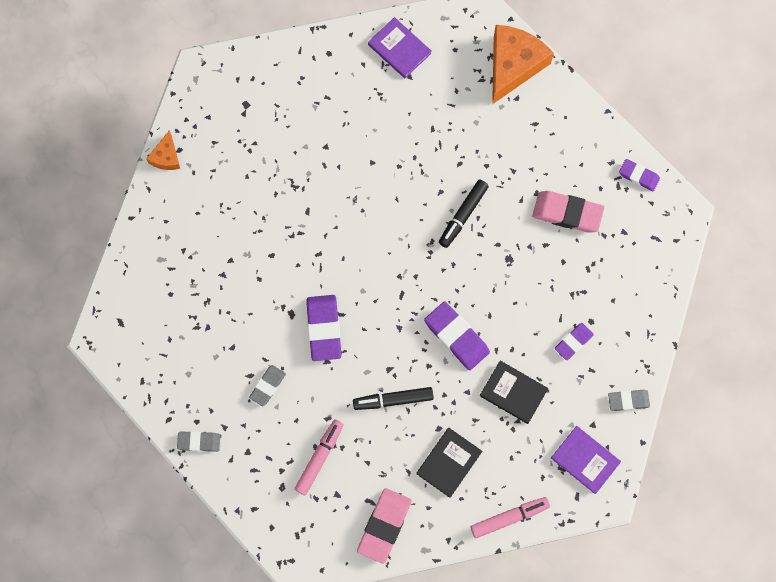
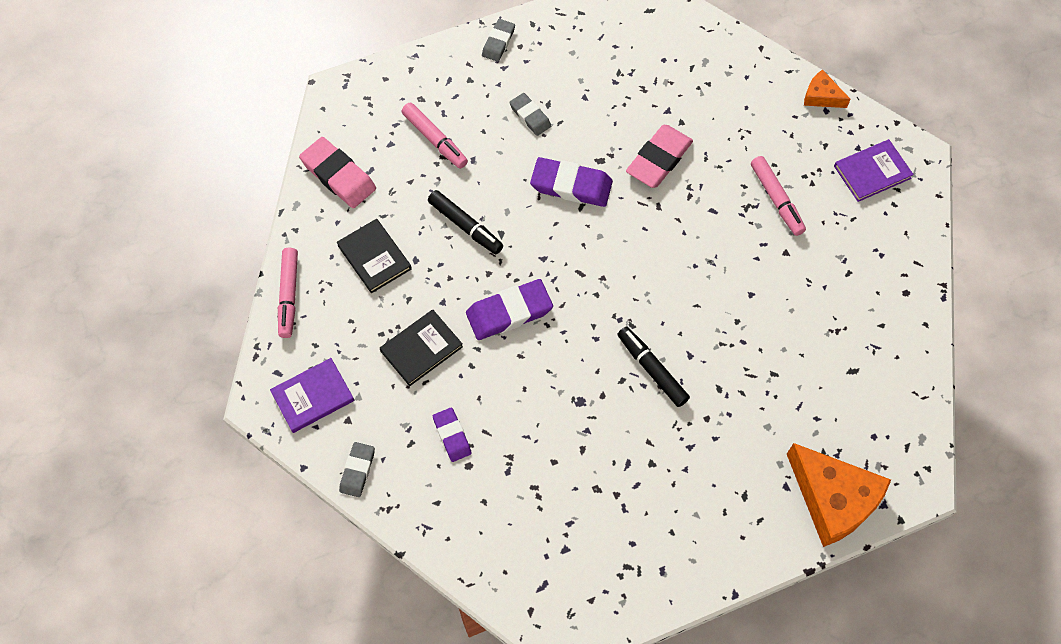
camera: 110 degrees right, 10 degrees down
black marker [353,387,434,410] -> black marker turned 120 degrees clockwise [428,190,503,254]
purple book [368,17,431,78] -> purple book moved to [834,139,914,202]
pink eraser [532,191,604,233] -> pink eraser moved to [626,125,693,188]
purple eraser [619,159,660,192] -> none
none -> pink marker [751,156,806,236]

